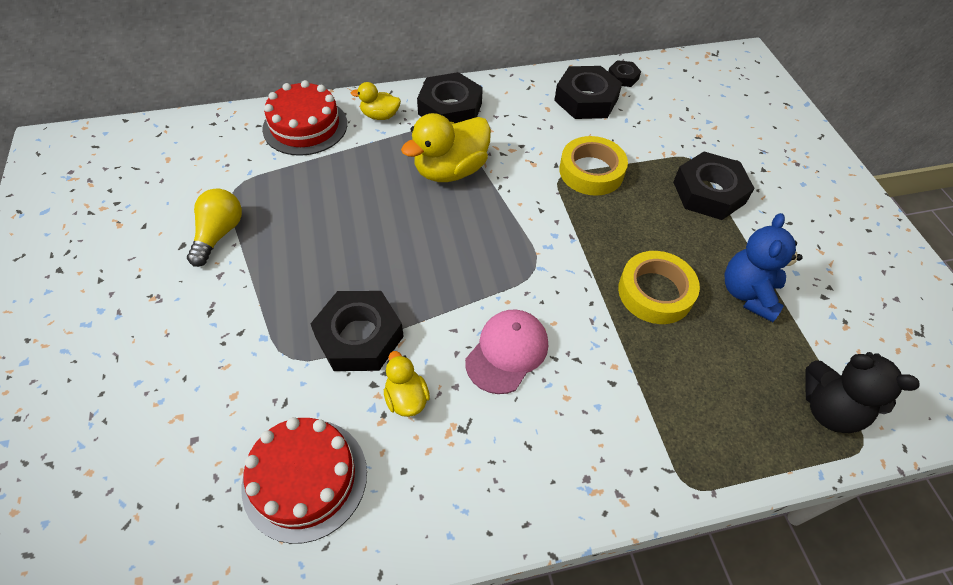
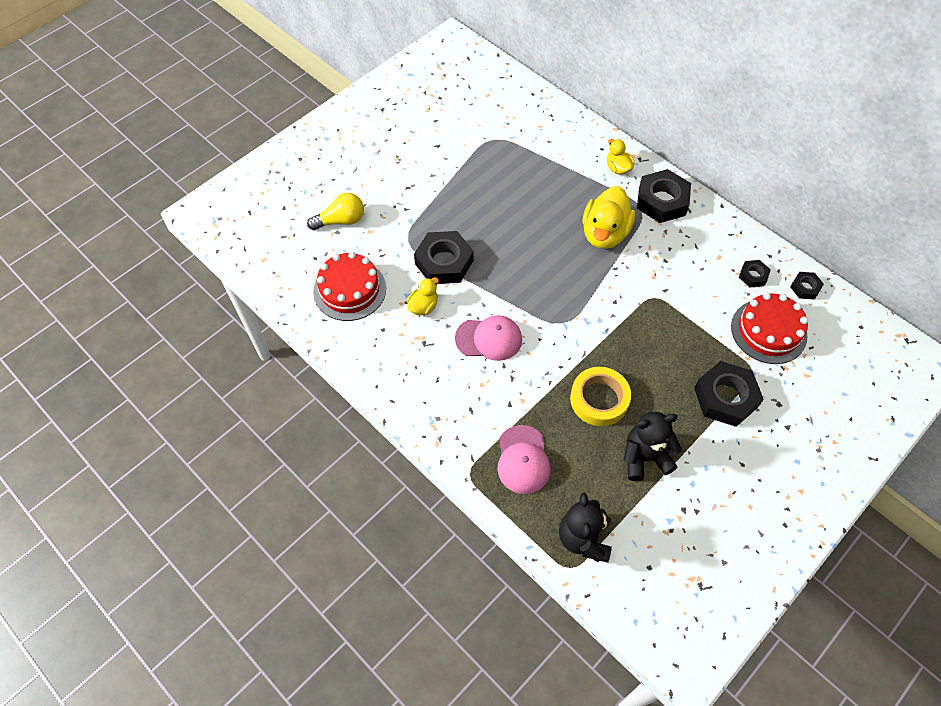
camera: 60 degrees right, 5 degrees up
yellow light bulb [187,188,242,267] -> yellow light bulb moved to [307,193,364,230]
red cake [262,80,347,156] -> red cake moved to [731,293,808,364]
yellow duck [401,113,491,182] -> yellow duck turned 90 degrees counterclockwise [583,186,635,249]
black nut [554,66,622,119] -> black nut [739,260,770,288], size x0.51
yellow tape [559,136,628,196] -> none
blue teddy bear [725,213,803,322] -> black teddy bear [624,412,682,481]
none -> pink cap [497,425,551,494]

